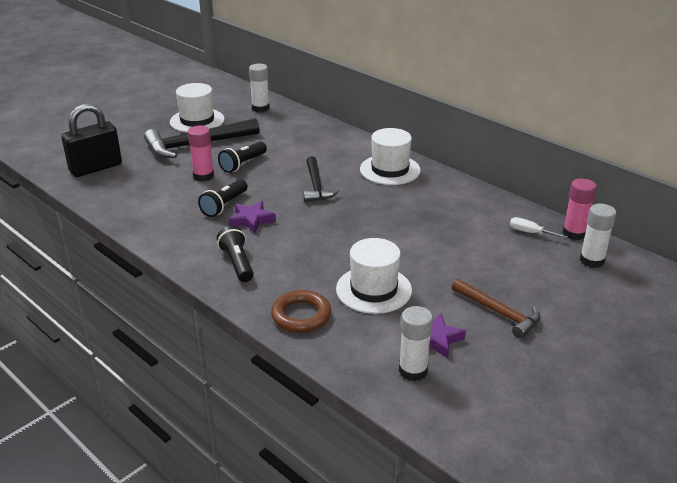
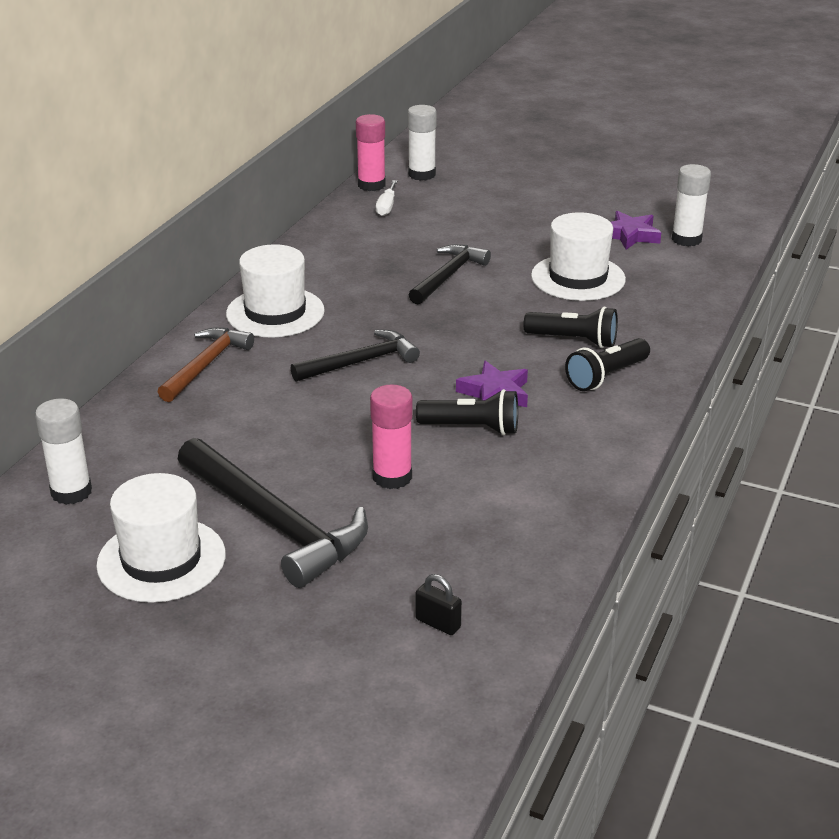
camera: 110 degrees left, 0 degrees up
black padlock [61,104,122,177] -> black padlock [416,574,462,635], size x0.40
black flashlight [218,142,267,173] -> black flashlight moved to [523,306,618,348]
brown ring [271,290,331,333] -> none
brown hammer [452,279,541,338] -> brown hammer moved to [158,327,254,402]
none -> black hammer [409,244,491,304]

